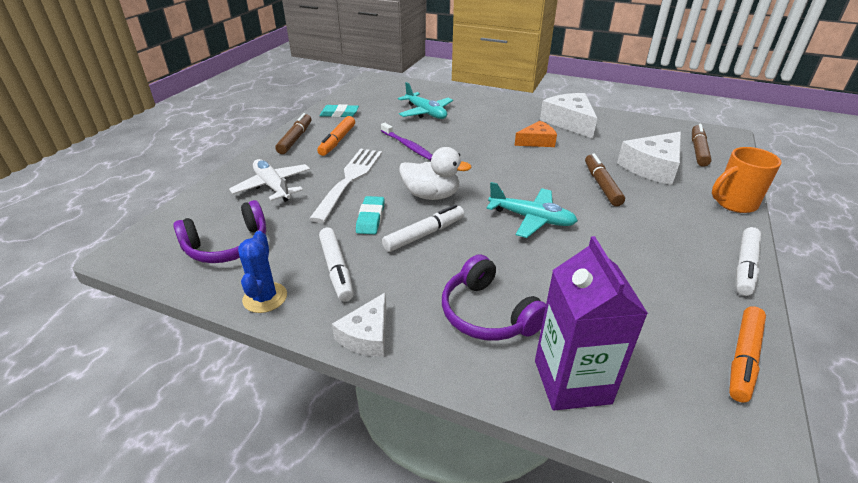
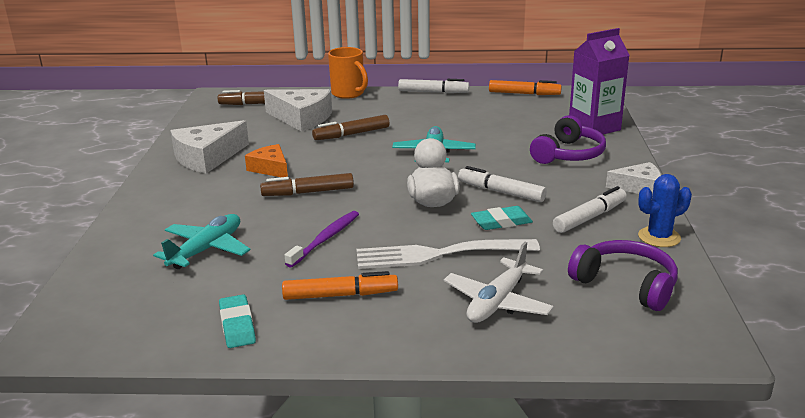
camera: 110 degrees left, 10 degrees down
brown marker [275,113,311,154] -> brown marker moved to [260,173,354,196]

